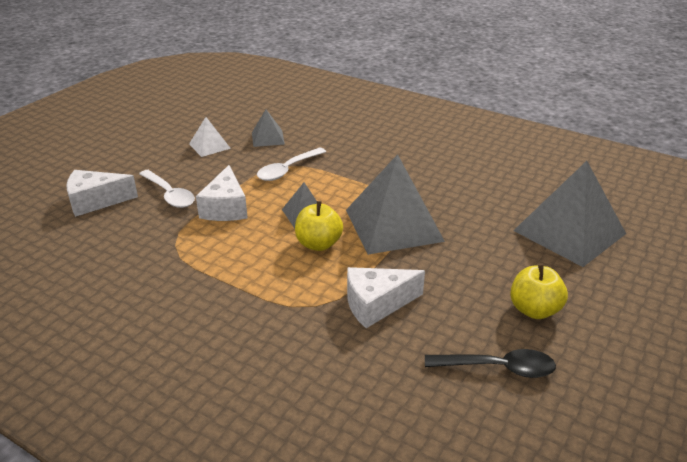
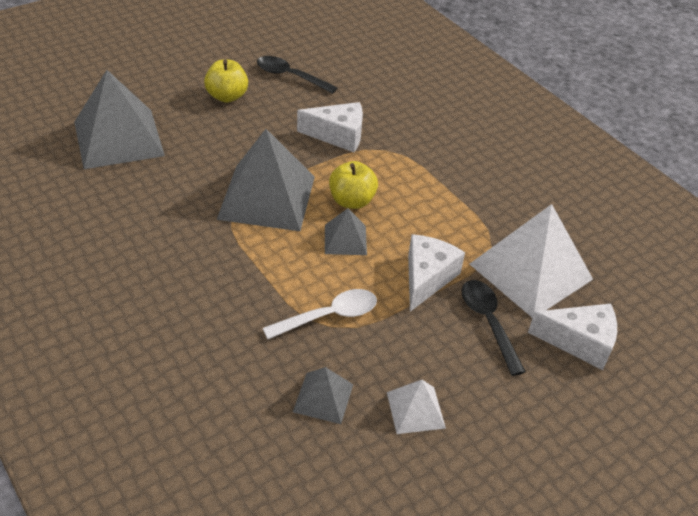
camera: 160 degrees left, 10 degrees up
white spoon [139,170,195,208] -> black spoon [462,280,526,376]
none -> white pyramid [470,204,593,318]

